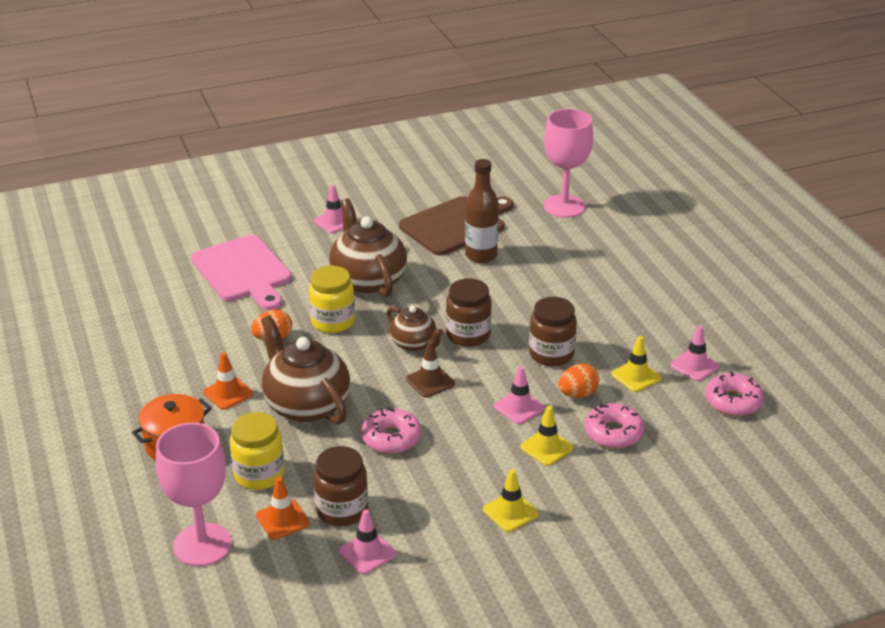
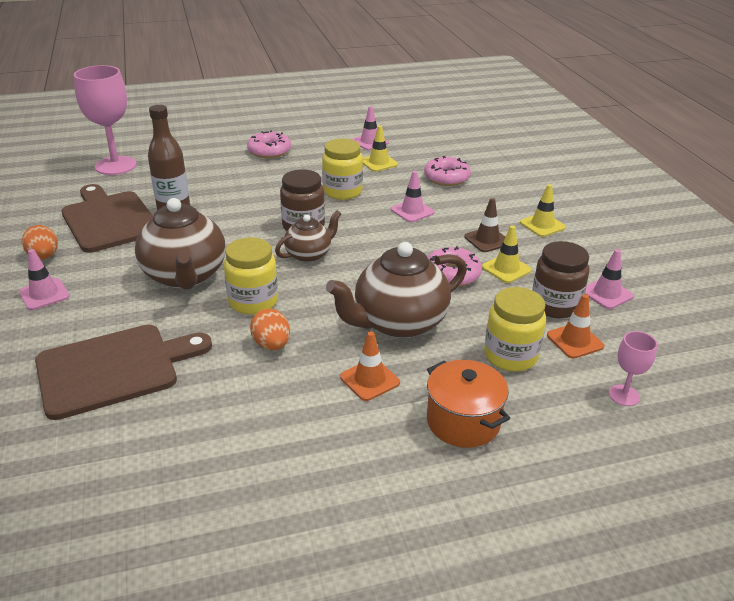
camera: 85 degrees left, 0 degrees up
pink goblet [156,423,232,566] -> pink goblet [609,331,657,406], size x0.48
pink cutting board [191,235,292,310] -> brown cutting board [35,325,212,420]
brown teapot [329,198,407,297] -> brown teapot turned 90 degrees counterclockwise [135,198,226,290]
brown traffic cone [406,341,455,398] -> brown traffic cone moved to [464,198,505,252]
yellow traffic cone [520,406,573,466] -> yellow traffic cone moved to [482,225,532,283]
brown jar [529,297,577,366] -> yellow jar [322,139,363,200]
orange egg [559,363,600,398] -> orange egg moved to [22,225,58,260]
pink donut [705,372,764,416] -> pink donut moved to [247,130,291,158]

